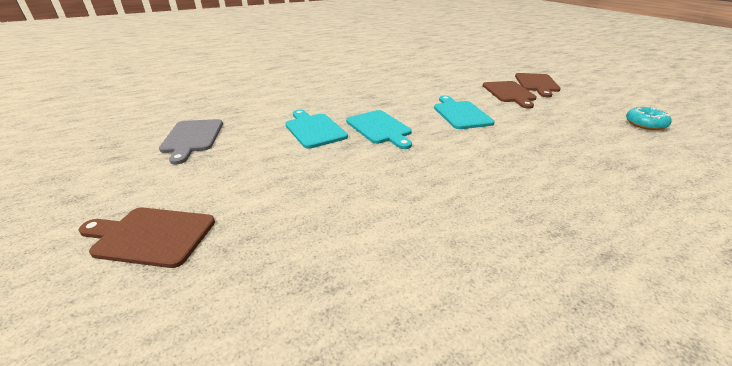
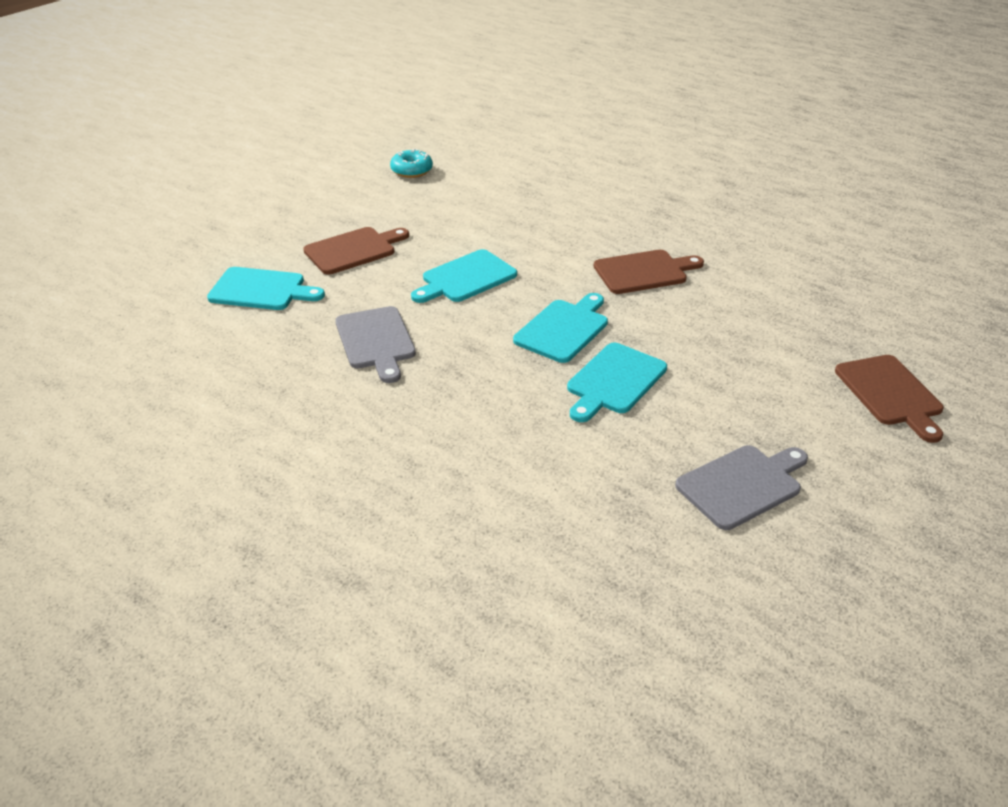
camera: 115 degrees left, 5 degrees up
brown cutting board [515,73,561,97] -> brown cutting board moved to [594,250,704,294]
none -> turquoise cutting board [207,267,325,310]
none -> grey cutting board [335,306,416,383]

